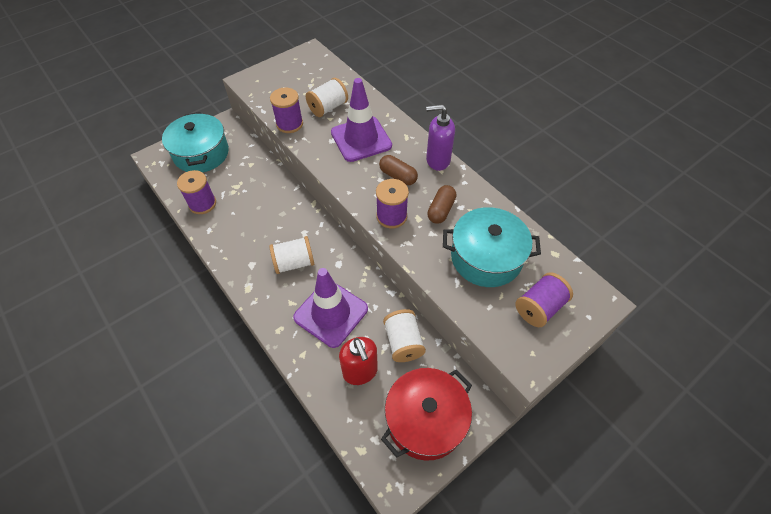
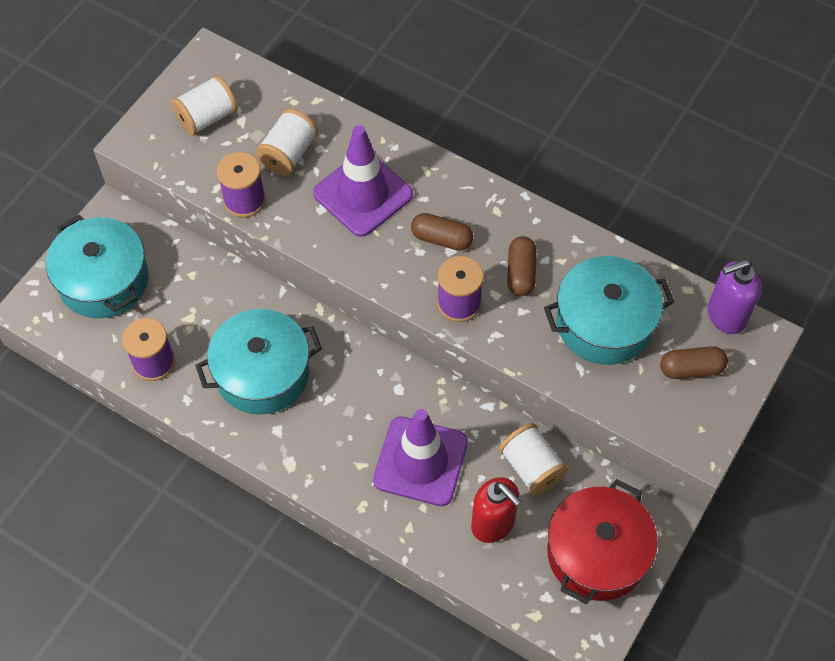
camera: 20 degrees left, 5 degrees up
white spool [269,236,314,274] -> white spool moved to [171,75,238,136]
purple soap dispenser [426,104,455,171] -> purple soap dispenser moved to [708,260,761,334]
purple spool [515,272,573,327] -> brown capsule [660,346,728,379]
none -> turquoise pot [195,309,322,415]

